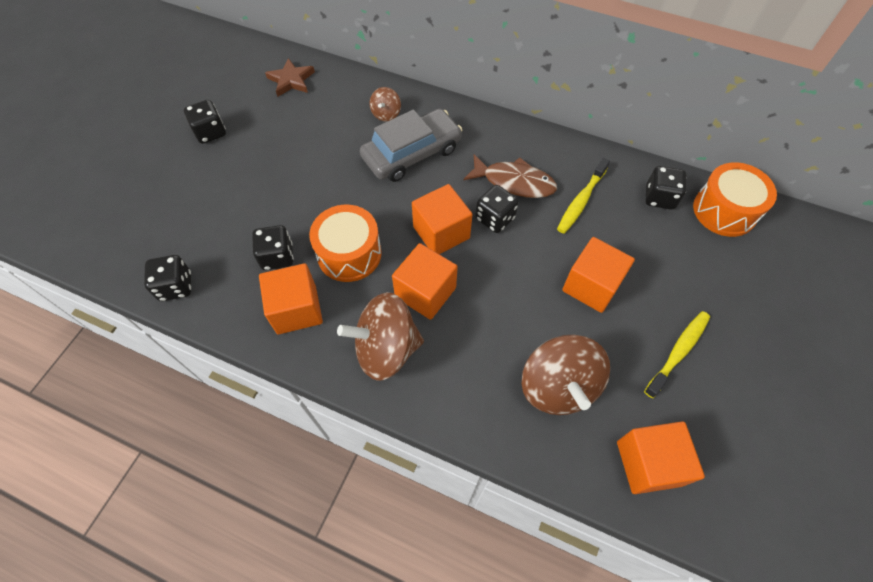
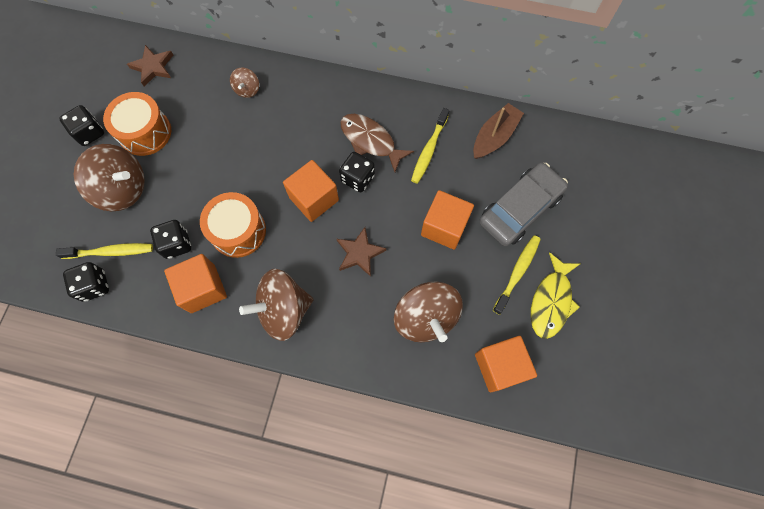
camera: 10 degrees left, 10 degrees up
grey car [360,109,462,182] -> grey car moved to [479,162,568,246]
orange cube [392,243,458,320] -> none
brown fish [463,154,557,198] -> brown fish turned 150 degrees counterclockwise [340,114,414,172]
black dice [645,166,686,210] -> brown boat [473,103,524,159]
orange drum [693,162,777,237] -> orange drum moved to [103,92,171,156]
none -> yellow toothbrush [56,243,153,259]
none -> brown spinning top [74,144,145,211]
none -> brown star [337,227,386,277]
none -> yellow fish [531,252,580,339]

